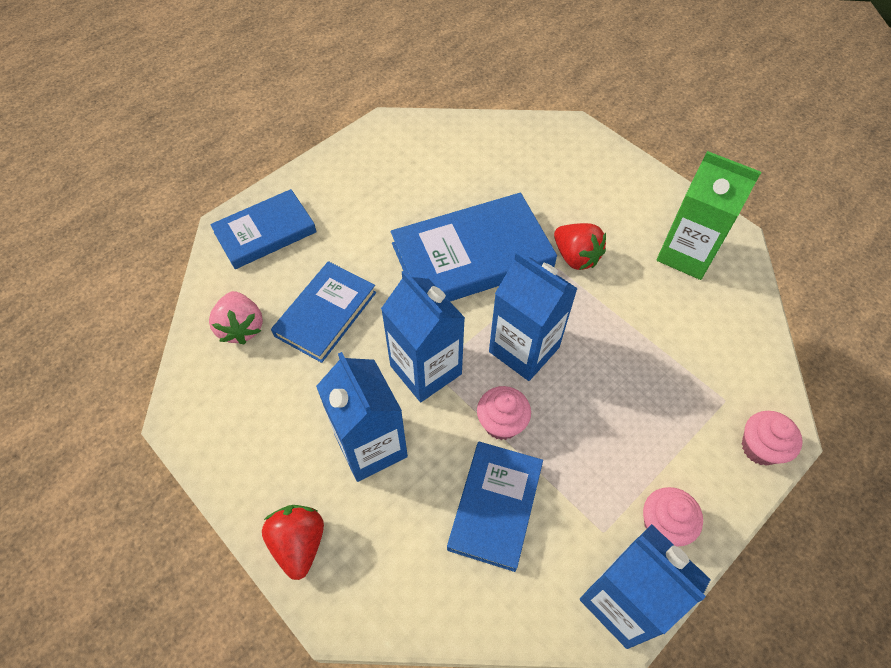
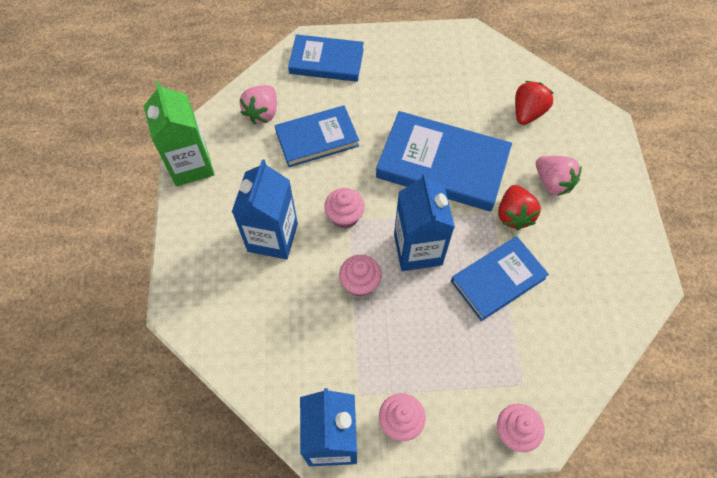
camera: 40 degrees right, 5 degrees up
red strawberry [262,505,324,580] -> red strawberry moved to [515,81,554,125]
blue carton [381,270,465,402] -> pink cupcake [324,188,365,229]
blue book [447,441,543,572] -> blue book moved to [451,236,549,321]
green carton [657,151,761,280] -> green carton moved to [144,81,215,186]
none -> pink strawberry [536,156,582,196]

